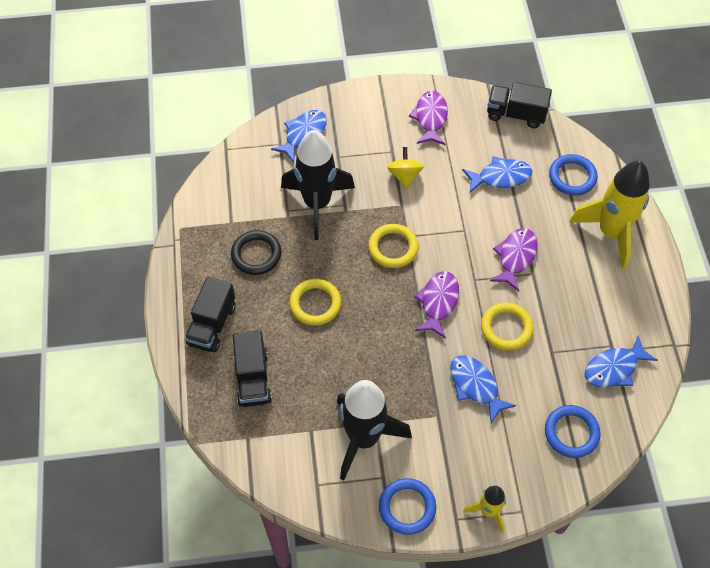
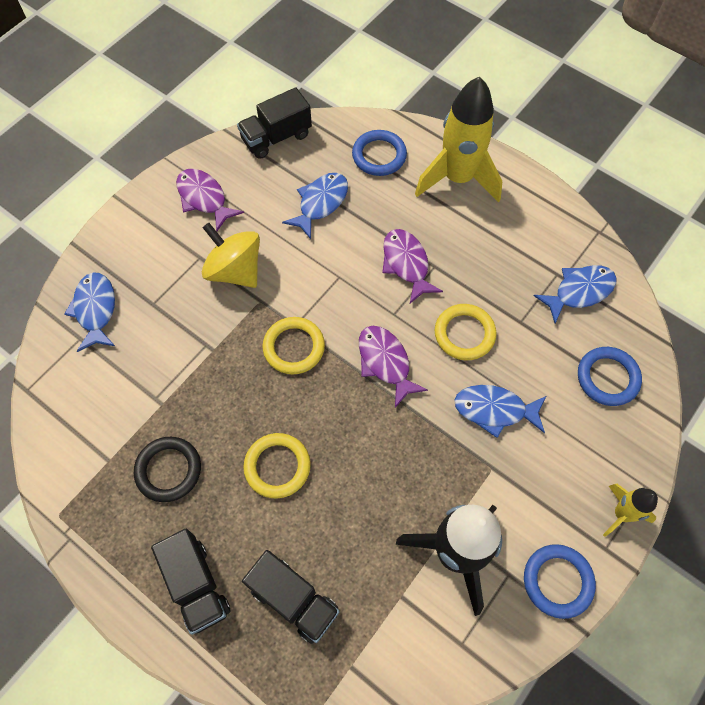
camera: 45 degrees left, 5 degrees up
black rocket [281,130,355,240] -> none
yellow spinning top [387,147,424,188] -> yellow spinning top [202,223,260,288], size x1.54
blue fish [585,335,658,387] -> blue fish turned 135 degrees counterclockwise [534,265,617,323]

